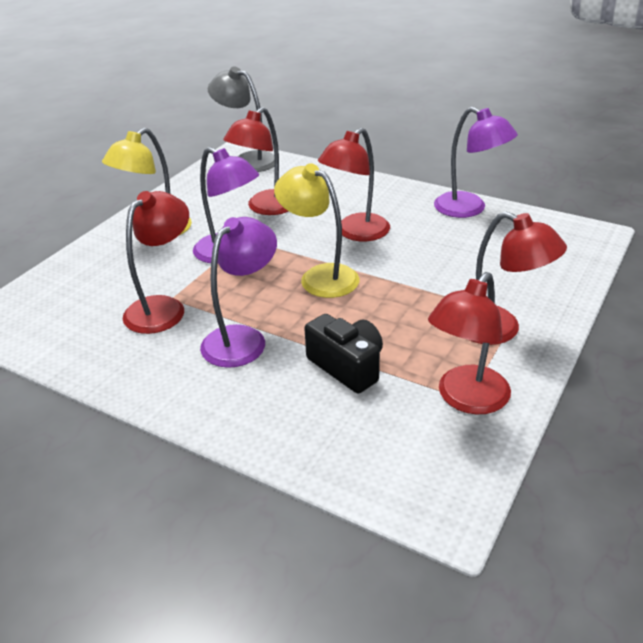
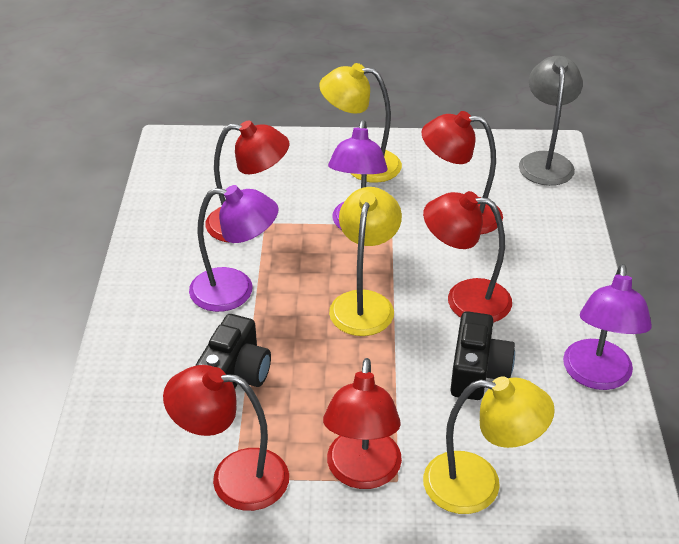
camera: 60 degrees right, 5 degrees up
none -> yellow lamp [423,376,555,514]
none -> black camera [450,311,515,400]

